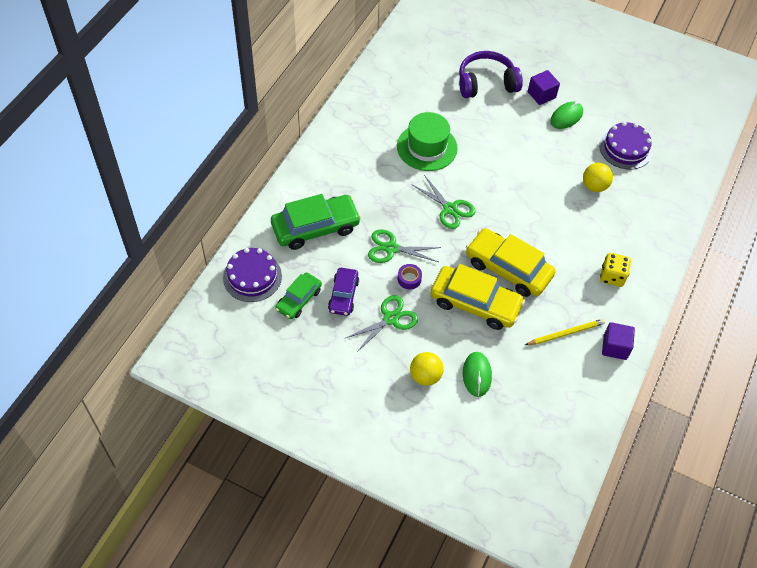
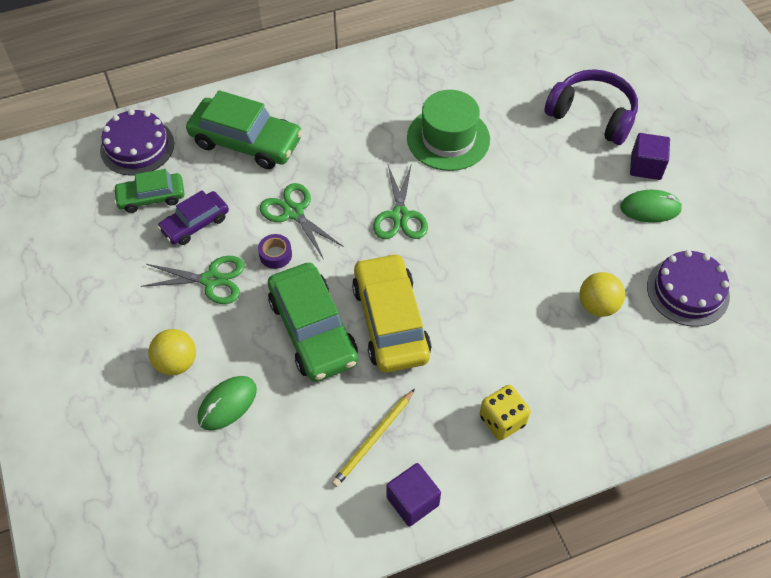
camera: 45 degrees right, 0 degrees up
yellow car [430,264,525,330] -> green car [268,263,358,382]
yellow pencil [525,319,605,345] -> yellow pencil turned 105 degrees clockwise [331,389,415,487]

